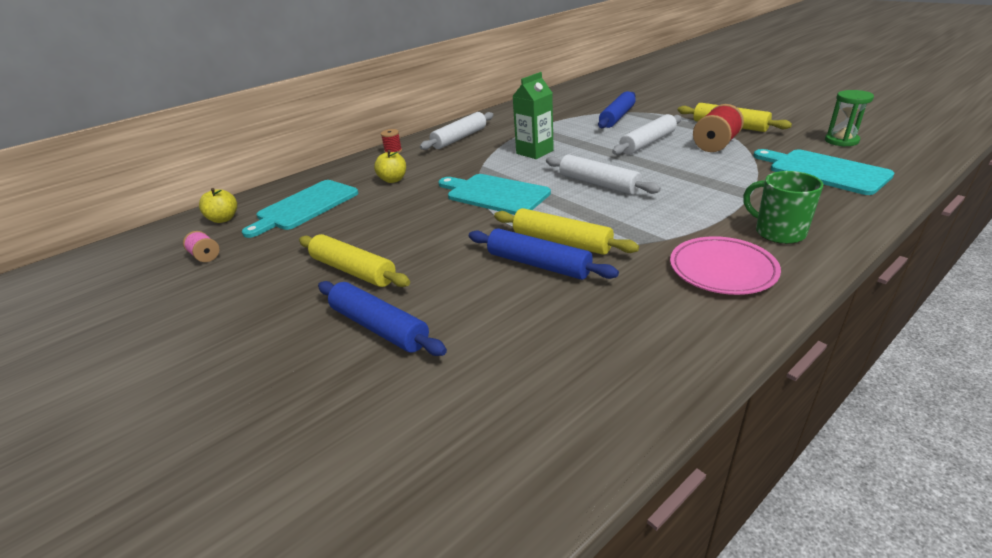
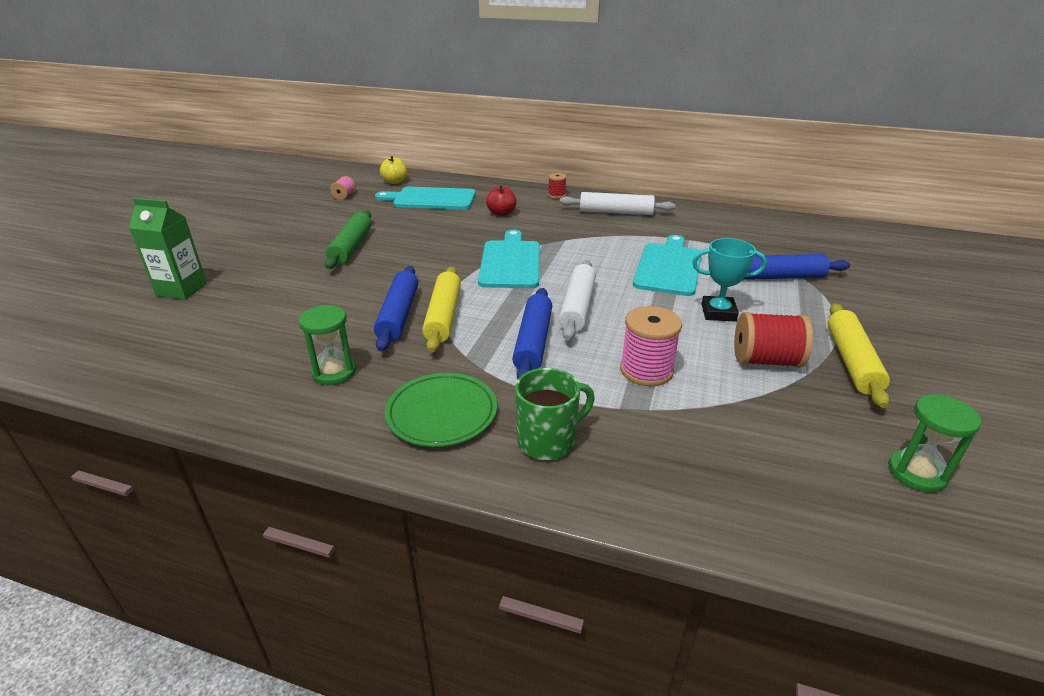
camera: 55 degrees right, 0 degrees up
yellow rolling pin [299,234,410,287] -> green rolling pin [325,210,372,269]
blue rolling pin [318,281,447,356] -> blue rolling pin moved to [512,288,552,379]
yellow apple [374,150,406,183] -> red apple [486,185,517,216]
green carton [512,72,554,159] -> green carton moved to [129,198,207,300]
white rolling pin [612,114,682,155] -> turquoise trophy [692,238,767,322]
pink plate [670,236,781,295] -> green plate [385,373,497,447]
green mug [743,171,823,244] -> green mug turned 45 degrees clockwise [515,368,595,461]
turquoise cutting board [753,149,894,195] -> turquoise cutting board moved to [633,235,701,296]
none -> green hourglass [299,305,356,385]
none -> pink spool [620,306,682,386]

